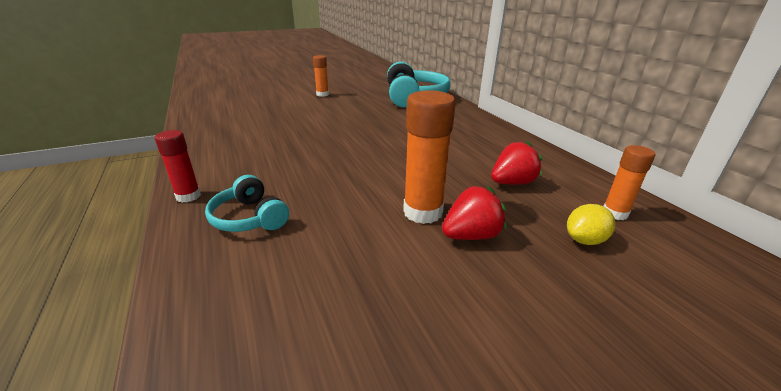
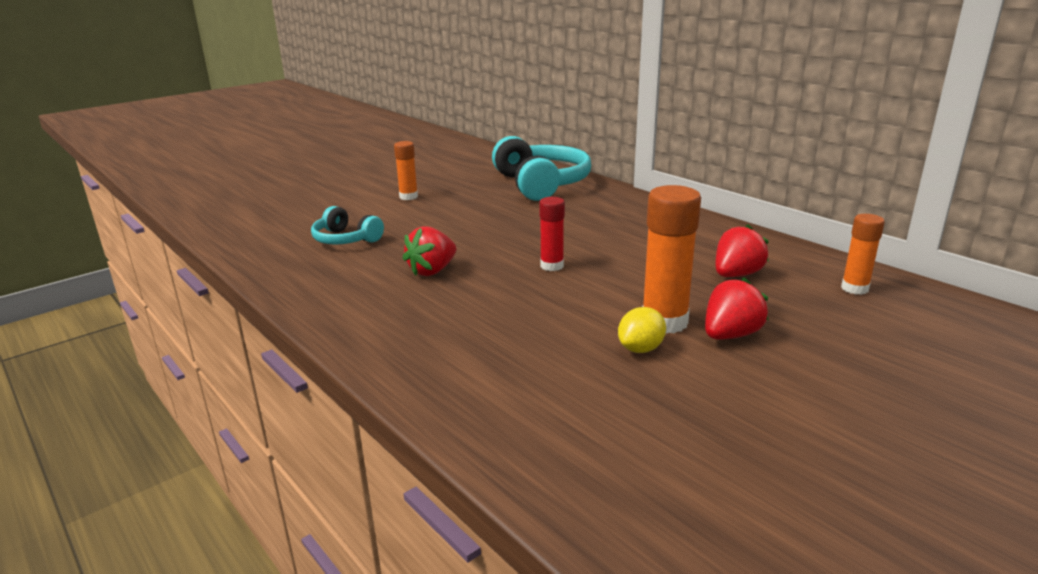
camera: 15 degrees left, 5 degrees down
red glue stick [155,130,201,203] -> red glue stick moved to [539,197,565,271]
turquoise headphones [205,175,289,232] -> turquoise headphones moved to [311,206,384,244]
yellow lemon [567,204,616,245] -> yellow lemon moved to [618,307,666,353]
none -> red strawberry [402,226,456,276]

